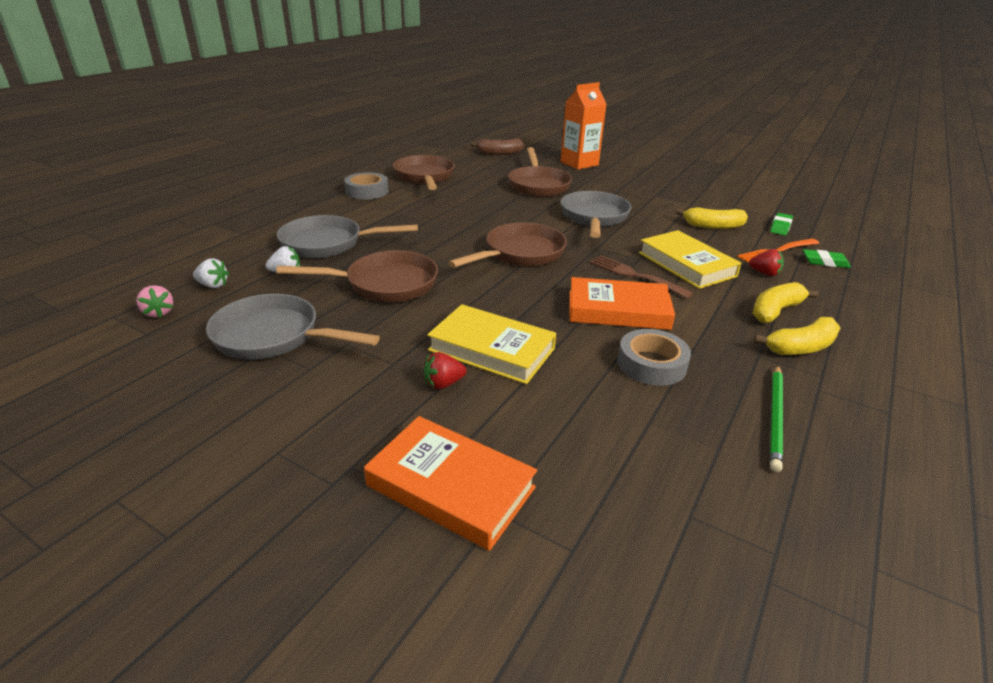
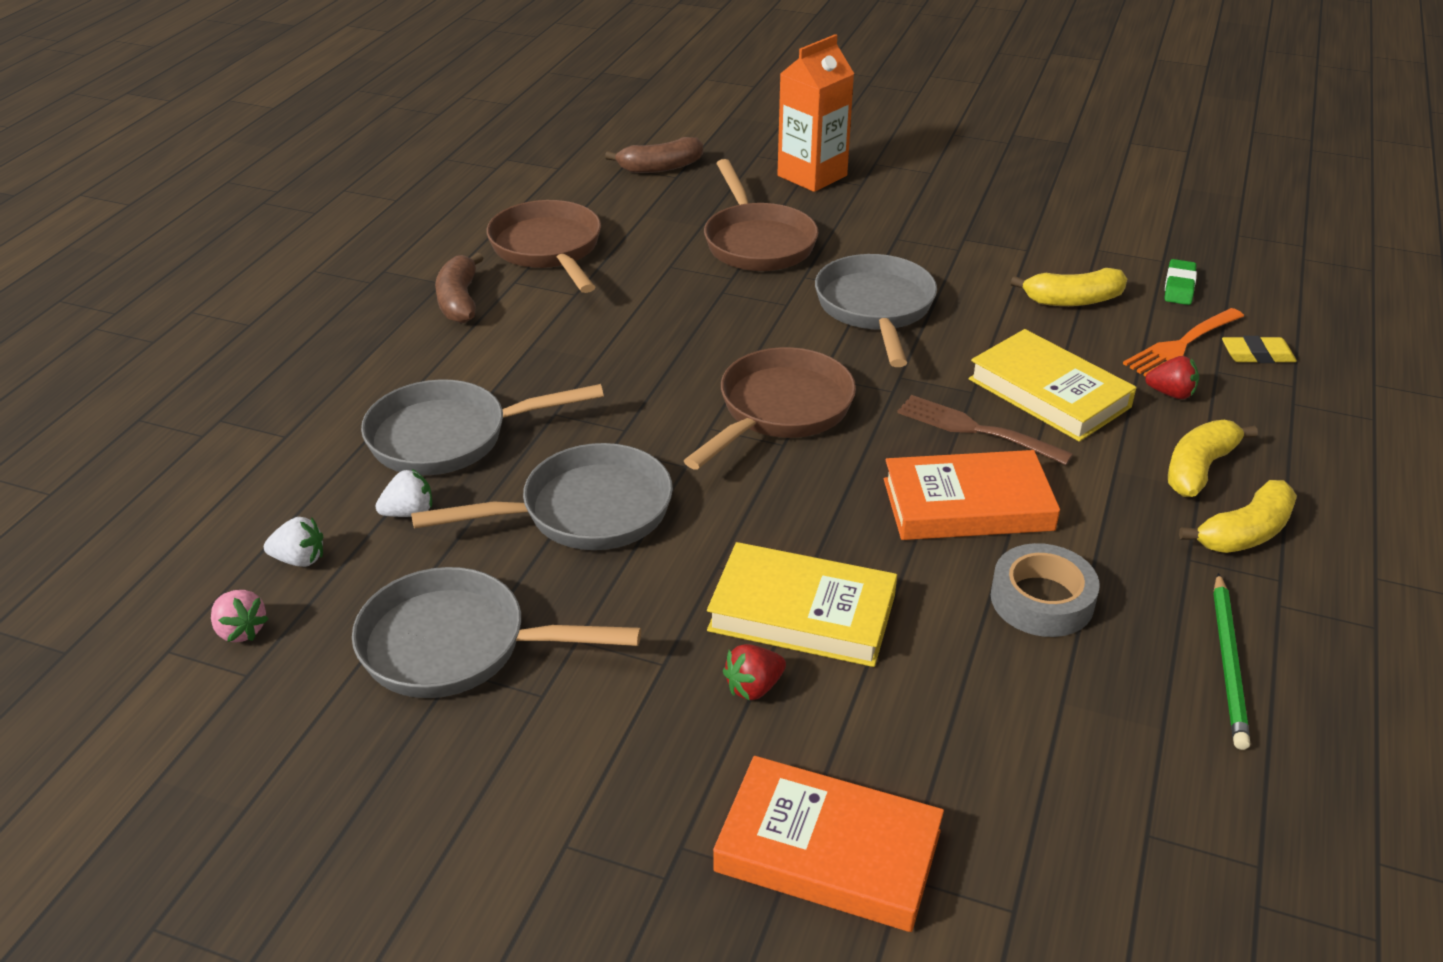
camera: 10 degrees left, 5 degrees up
brown pan [276,251,438,303] -> grey pan [411,443,673,550]
grey tape [344,172,388,200] -> brown banana [435,252,483,323]
green eraser [803,249,851,268] -> yellow eraser [1222,336,1297,363]

